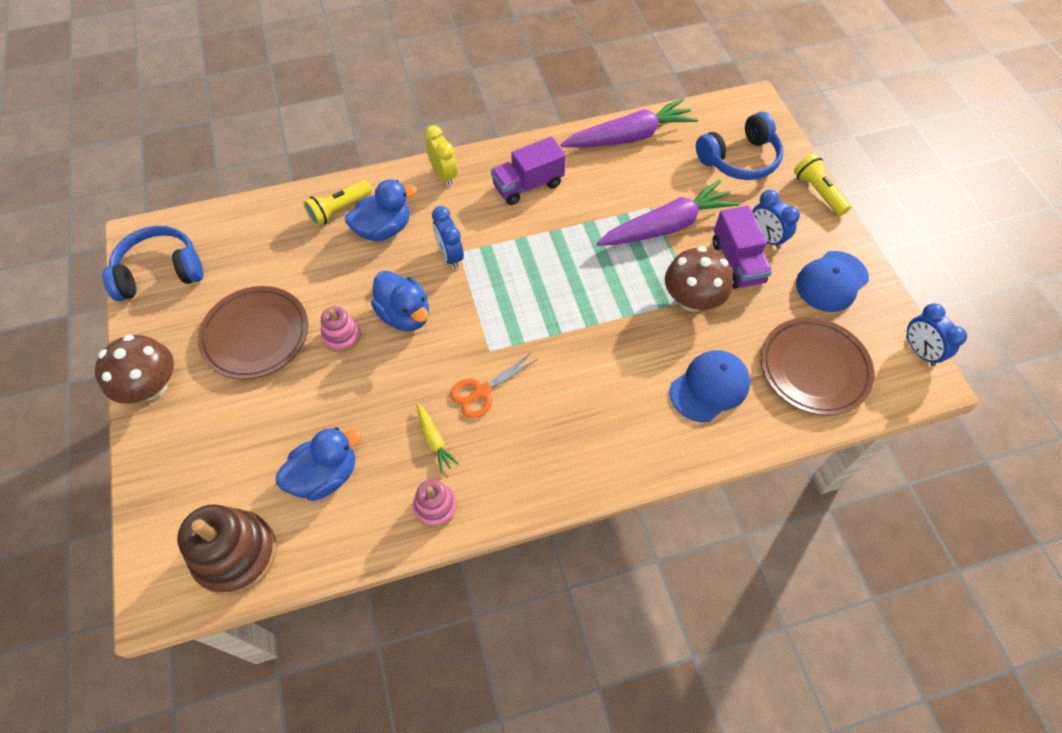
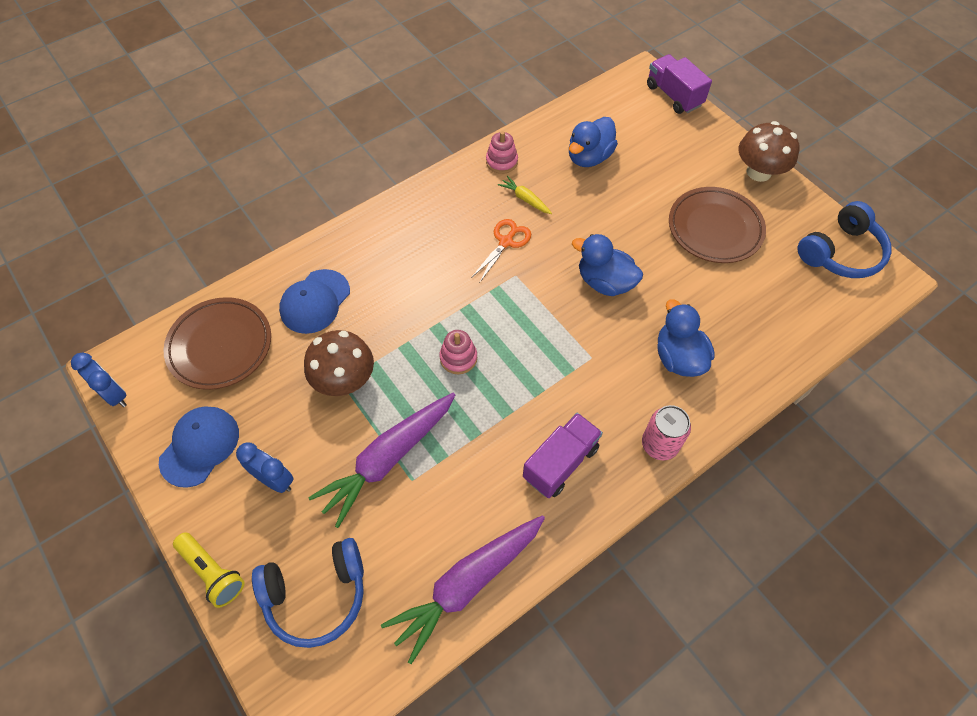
camera: 160 degrees right, 0 degrees up
brown stacking toy [177,504,277,595] -> none
yellow flashlight [303,180,372,227] -> none
pink stacking toy [321,306,361,353] -> pink stacking toy moved to [439,330,477,374]
blue duck [345,180,417,241] -> blue duck turned 120 degrees clockwise [657,299,715,377]
yellow clock [425,125,457,186] -> pink can [642,405,691,460]
blue clock [432,206,464,269] -> none
blue headphones [696,112,783,180] -> blue headphones turned 150 degrees counterclockwise [252,538,364,648]
purple truck [713,206,772,289] -> purple truck moved to [647,54,712,114]

